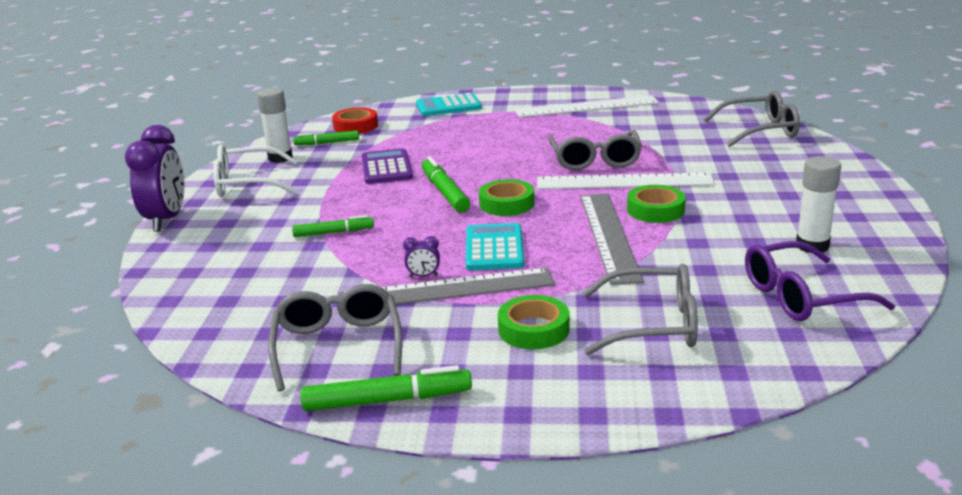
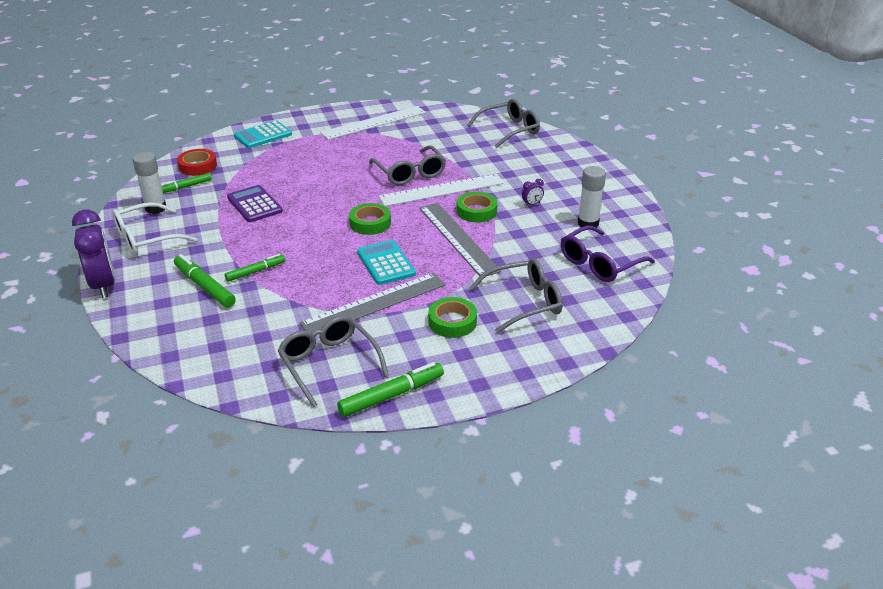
camera: 25 degrees left, 10 degrees up
purple clock [403,236,440,277] -> purple clock moved to [522,179,544,206]
green marker [422,156,470,212] -> green marker moved to [174,254,236,307]

